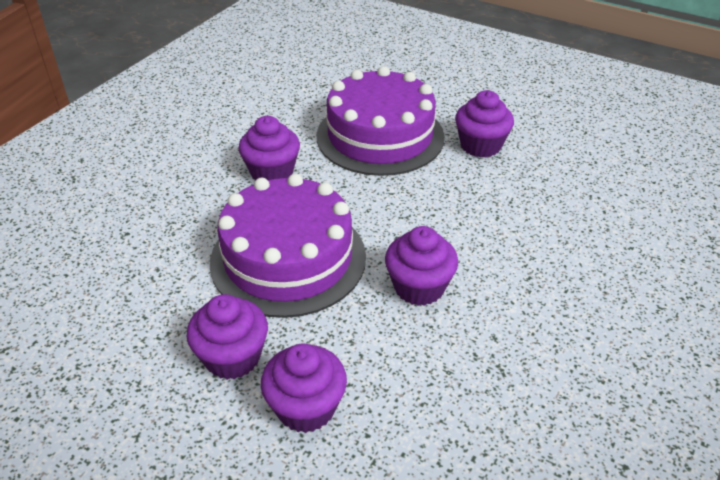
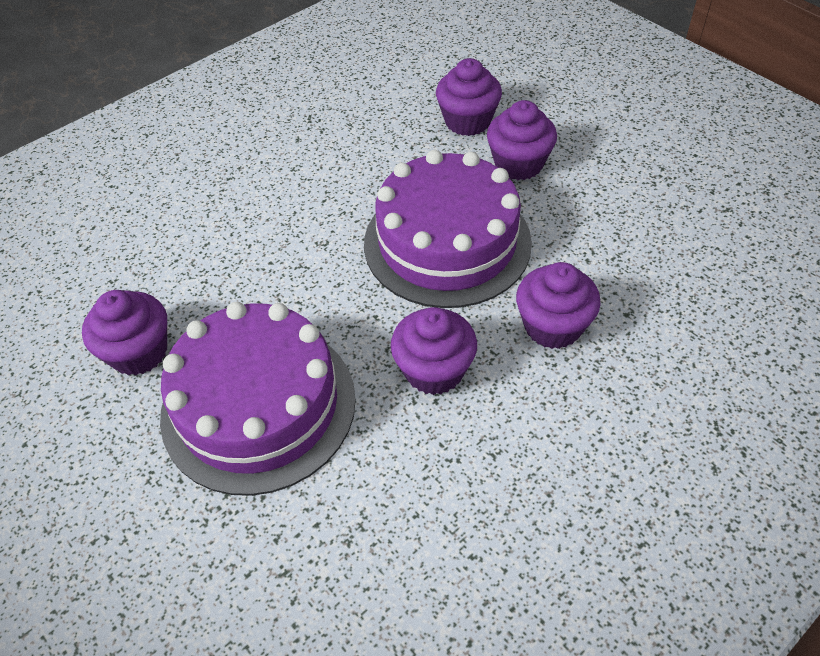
camera: 160 degrees left, 10 degrees up
purple cupcake [385,226,458,306] -> purple cupcake moved to [516,262,601,349]

